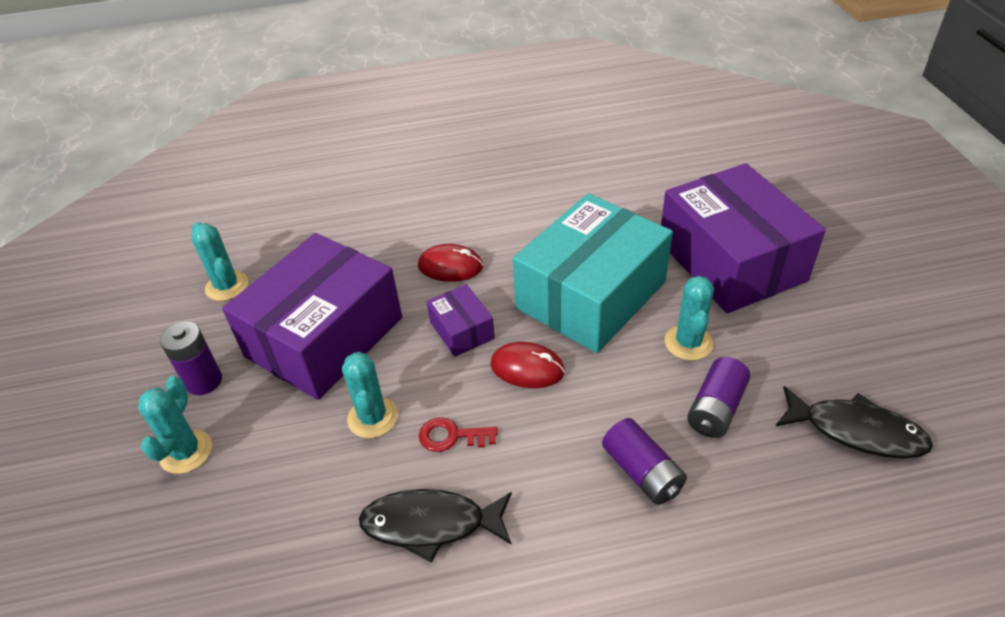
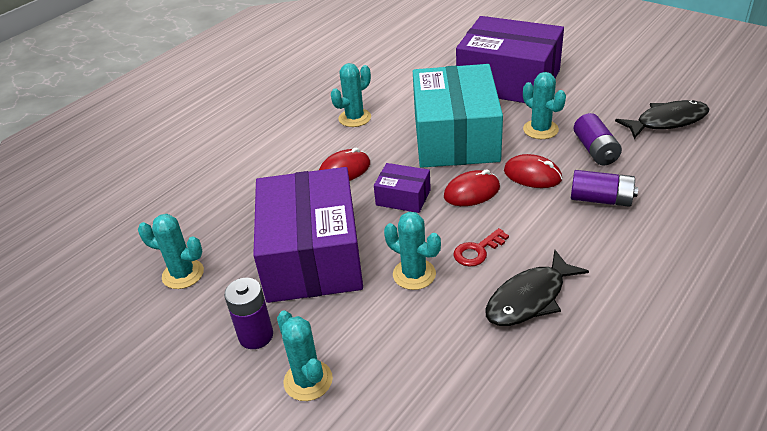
camera: 40 degrees left, 5 degrees down
none -> turquoise cactus [331,63,371,127]
none -> red mouse [504,154,562,188]

